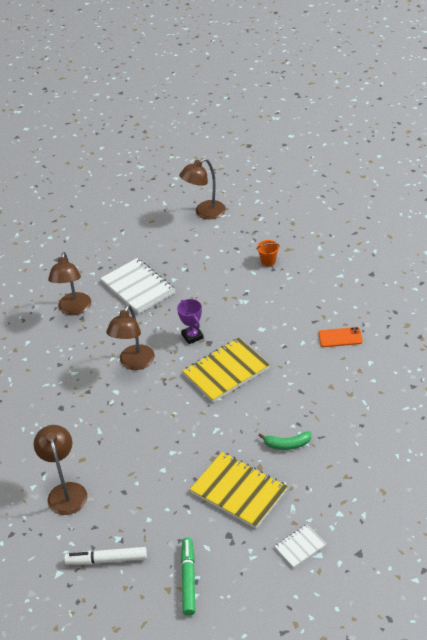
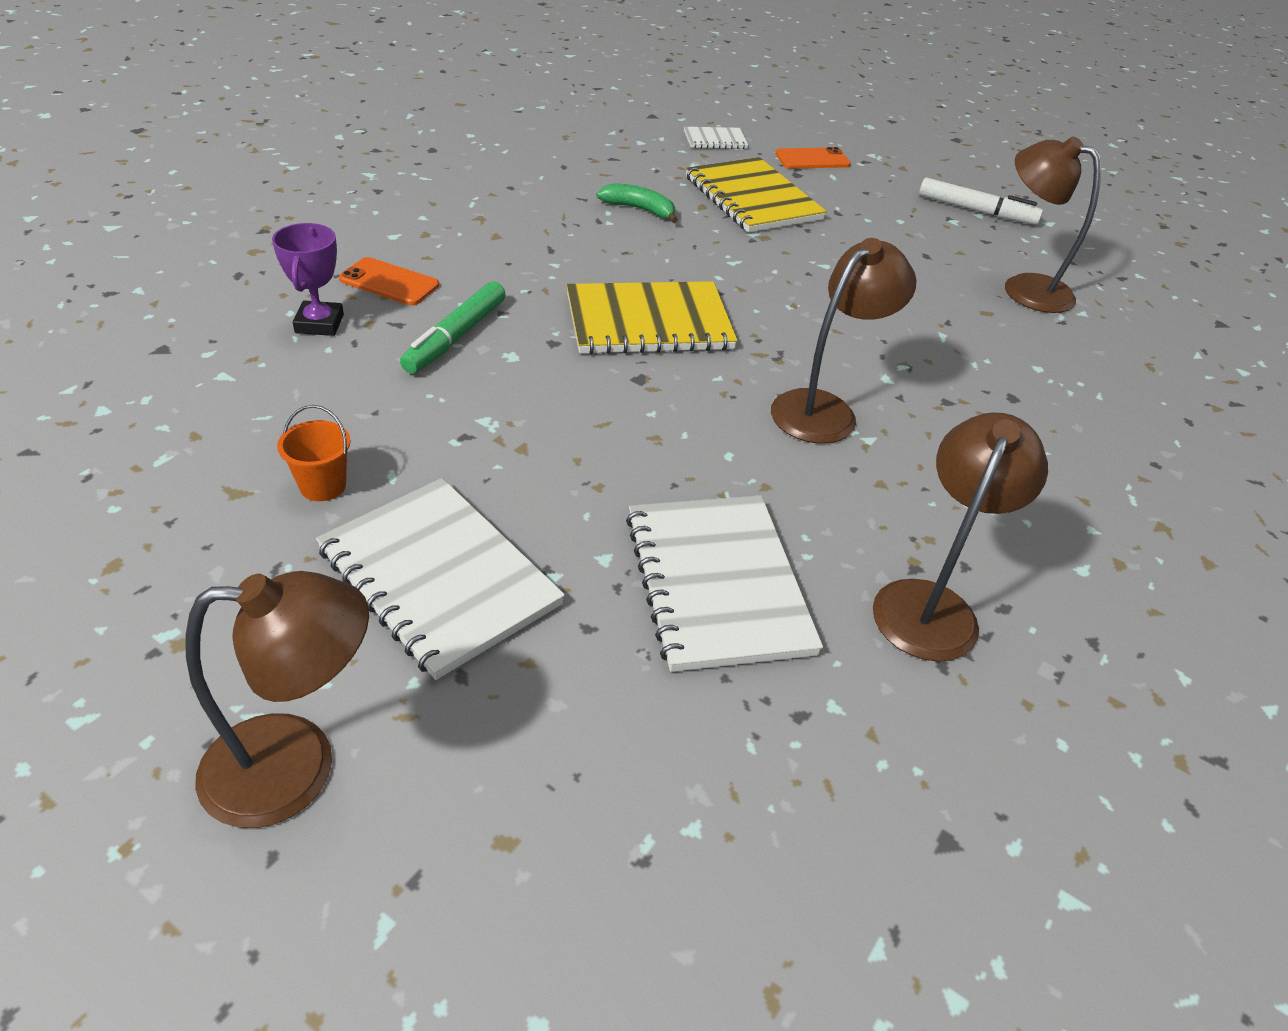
camera: 160 degrees left, 0 degrees up
brown lamp [34,425,87,515] -> brown lamp turned 120 degrees clockwise [1005,136,1101,313]
purple trophy [177,299,204,344] -> purple trophy moved to [272,223,344,336]
green marker [181,537,195,616] -> green marker moved to [400,281,506,374]
none -> white notebook [316,478,565,680]
none -> orange phone [775,147,851,169]

